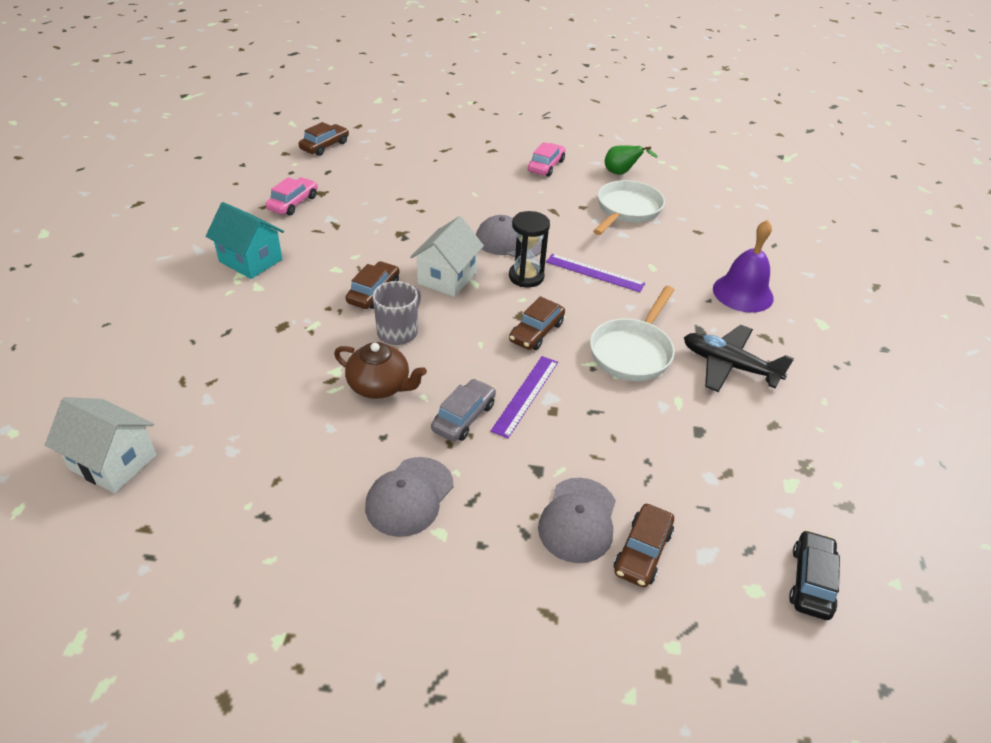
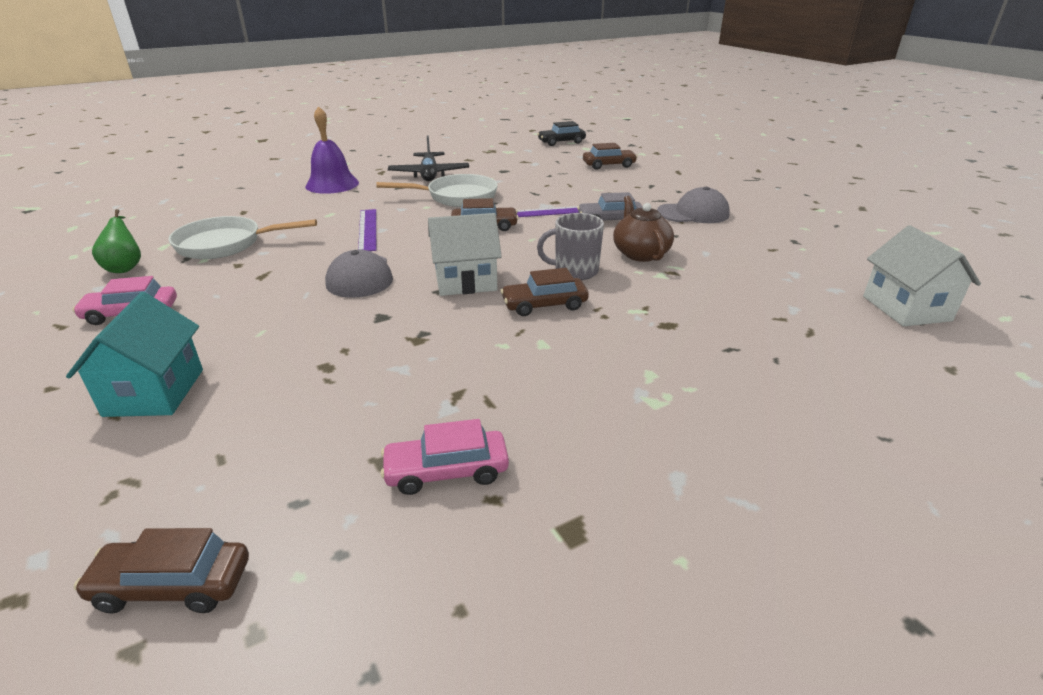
camera: 125 degrees left, 10 degrees down
turquoise house [206,202,284,279] -> turquoise house moved to [66,292,203,417]
black hourglass [509,211,550,287] -> none
grey cap [538,478,616,563] -> none

